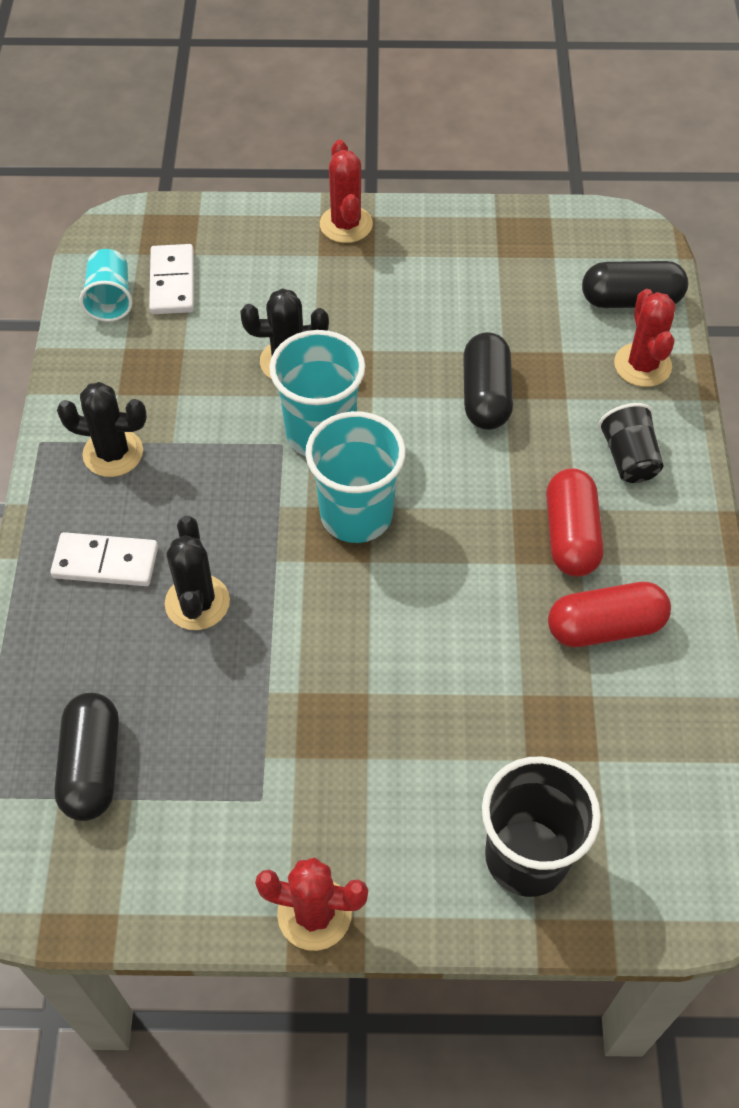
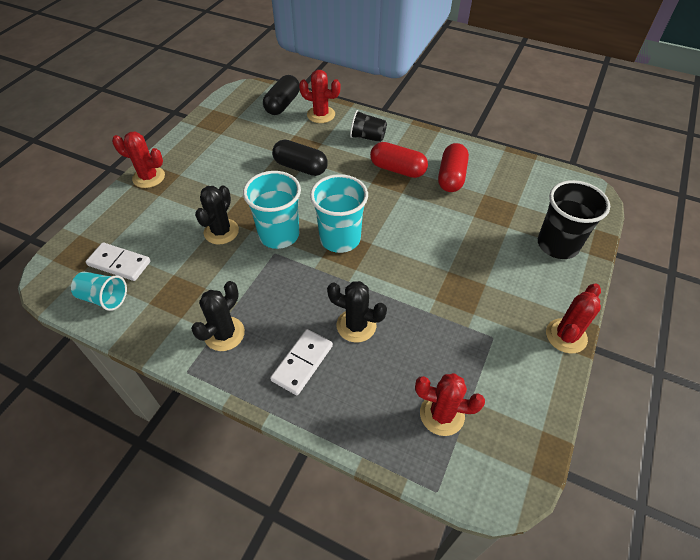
camera: 65 degrees left, 5 degrees down
black capsule [55,693,119,821] -> red cactus [415,373,485,436]

